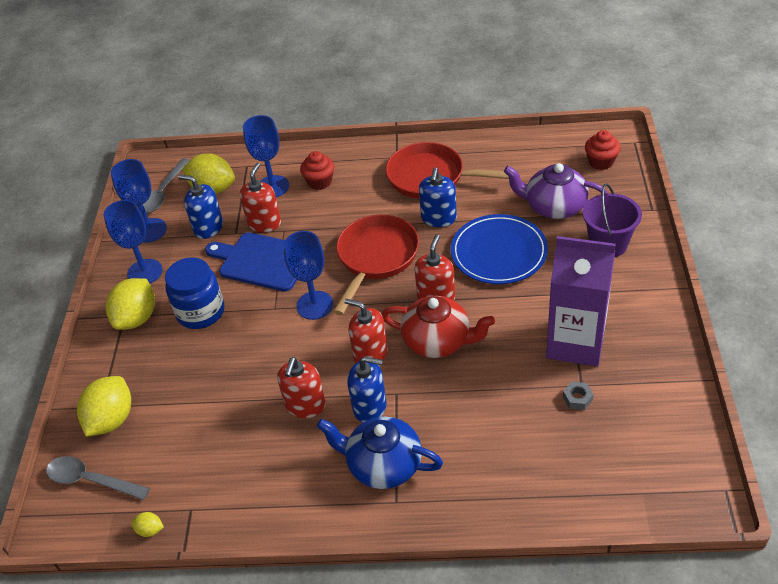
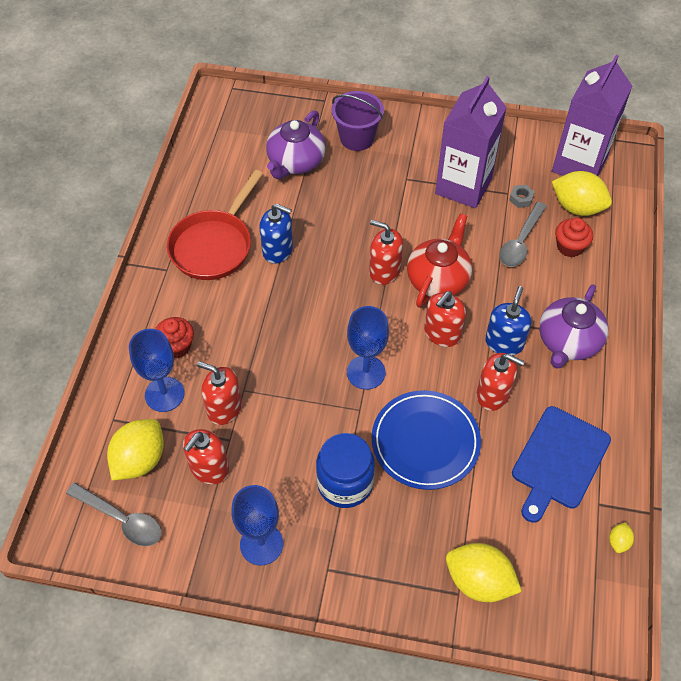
camera: 85 degrees left, 10 degrees up
grey spoon [46,456,150,500] -> grey spoon moved to [499,202,547,267]
yellow lemon [106,278,155,330] -> yellow lemon moved to [552,171,612,216]
blue goblet [111,159,167,243] -> none
blue soap dispenser [178,175,223,239] -> red soap dispenser [183,429,229,485]
blue cutting board [205,232,297,292] -> blue cutting board moved to [512,406,611,523]
blue teapot [317,417,443,489] -> purple teapot [539,284,608,369]
red pan [333,215,419,315] -> none
blue plate [451,214,548,284] -> blue plate moved to [372,390,481,490]
red cupcake [585,130,621,170] -> red cupcake moved to [555,218,593,257]
none -> purple carton [552,54,632,176]

